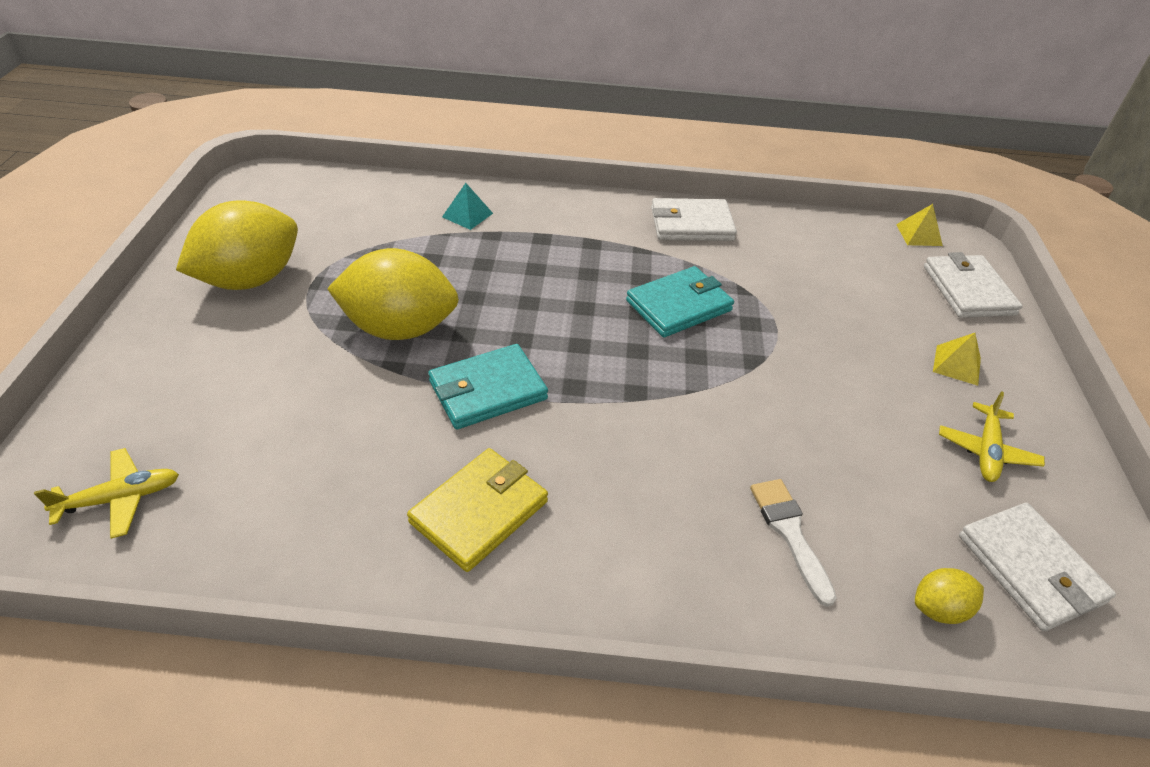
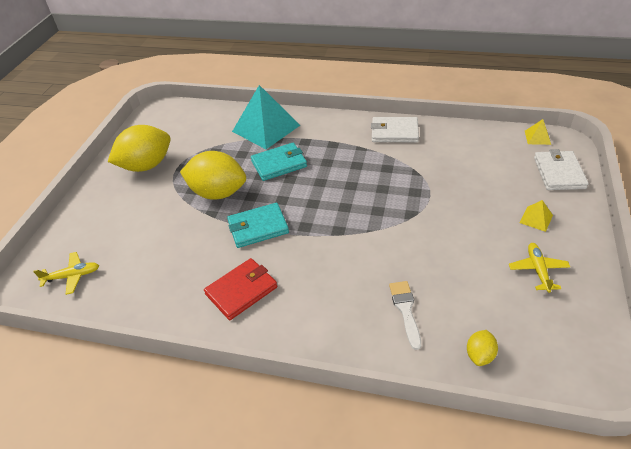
camera: 15 degrees right, 0 degrees up
yellow wallet [407,448,548,572] -> red wallet [204,258,278,320]
turquoise pyramid [442,183,493,230] -> turquoise pyramid [232,85,300,149], size x2.37
turquoise wallet [626,266,734,337] -> turquoise wallet moved to [251,143,307,181]
yellow lemon [915,568,984,624] -> yellow lemon turned 60 degrees counterclockwise [467,330,498,366]
yellow plane [939,391,1045,482] -> yellow plane turned 150 degrees clockwise [509,243,570,293]
white wallet [959,503,1116,632] -> none

